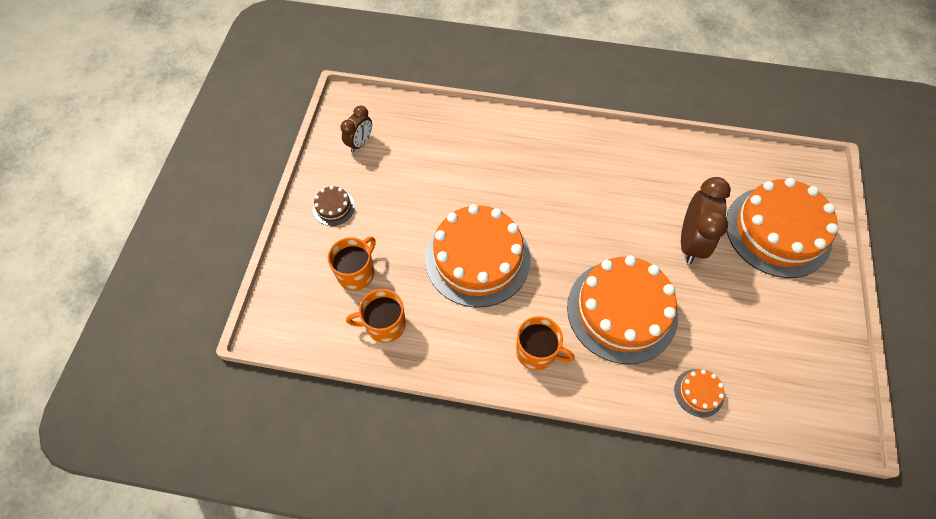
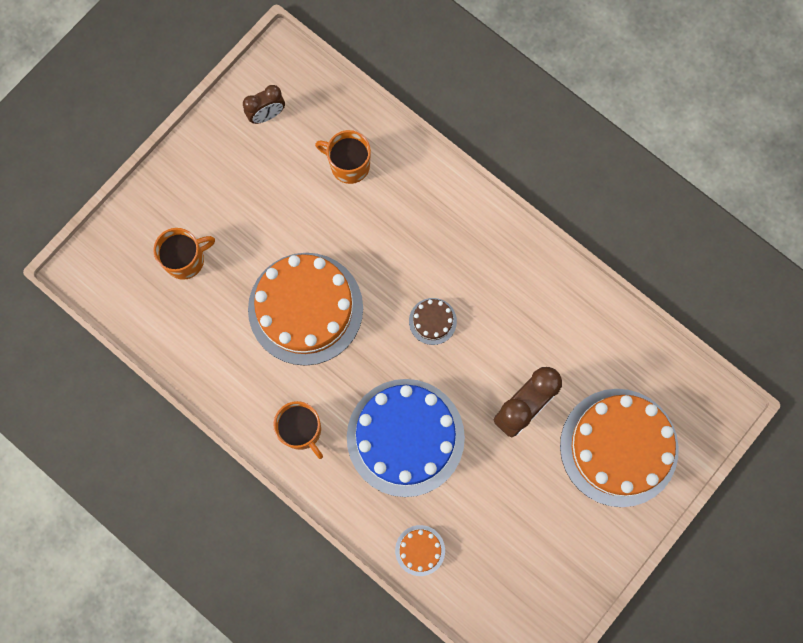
camera: 30 degrees right, 15 degrees up
brown cake [313,186,355,226] -> brown cake moved to [409,298,457,345]
orange mug [346,289,406,343] -> orange mug moved to [315,130,371,184]
orange cake [567,256,678,364] -> blue cake [347,379,465,497]

